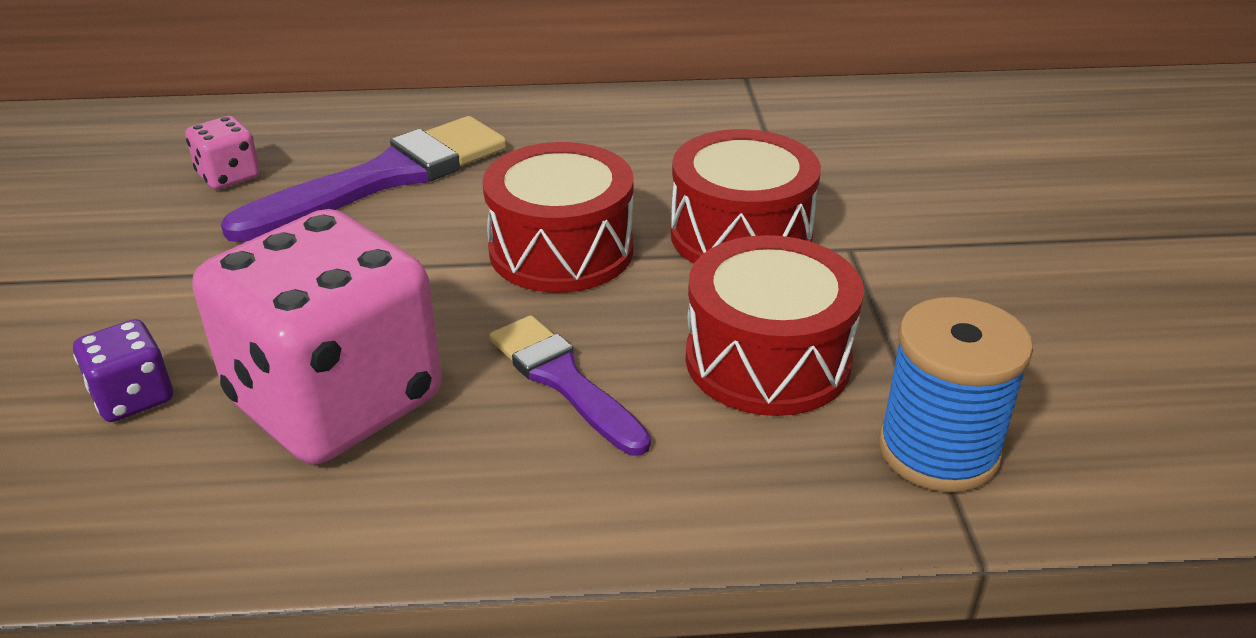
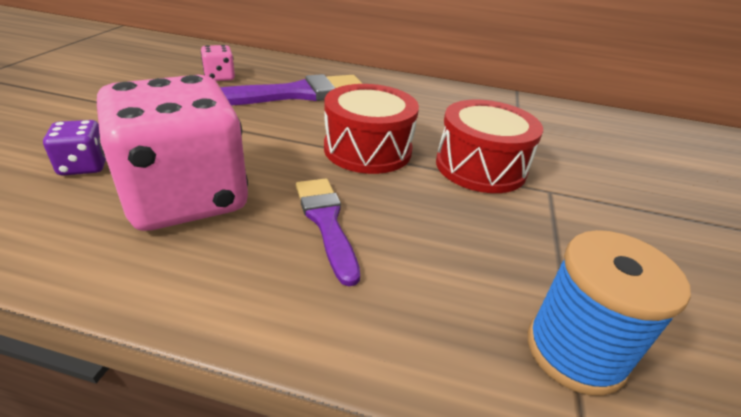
camera: 15 degrees right, 0 degrees up
red drum [686,235,864,416] -> none

